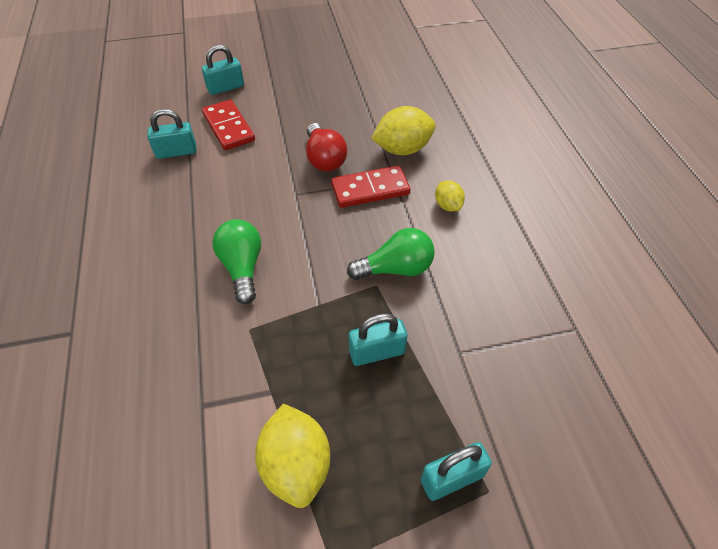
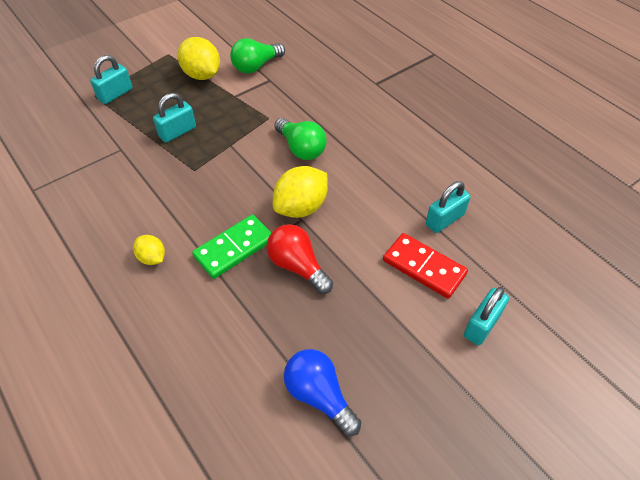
camera: 155 degrees right, 0 degrees up
red domino [331,165,411,208] -> green domino [192,215,271,279]
green light bulb [347,228,435,280] -> green light bulb moved to [230,38,285,73]
yellow lemon [371,106,436,155] -> yellow lemon moved to [273,166,328,218]
none -> blue light bulb [284,349,361,436]

